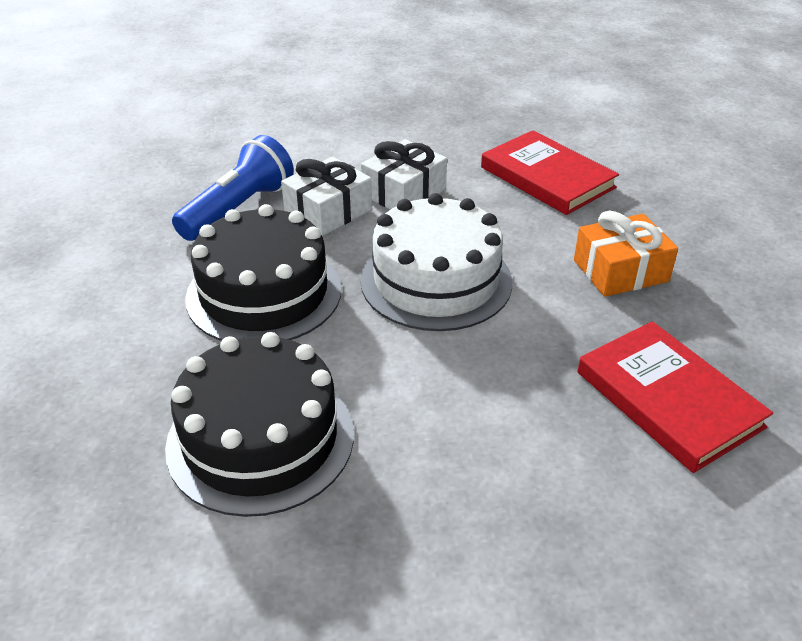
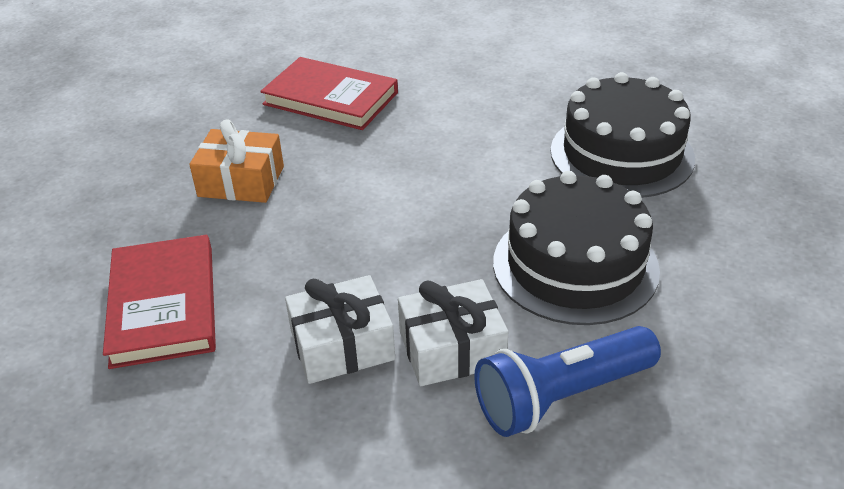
camera: 150 degrees left, 0 degrees up
white cake [360,193,512,331] -> none
red book [578,321,773,473] -> red book turned 60 degrees counterclockwise [260,57,398,130]

